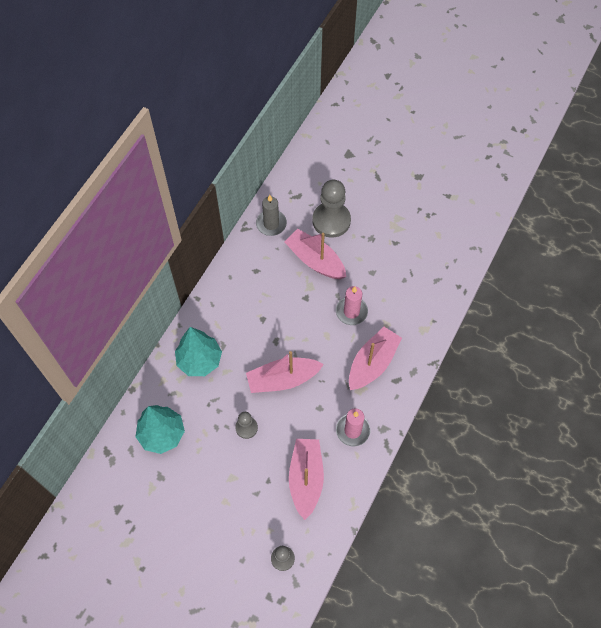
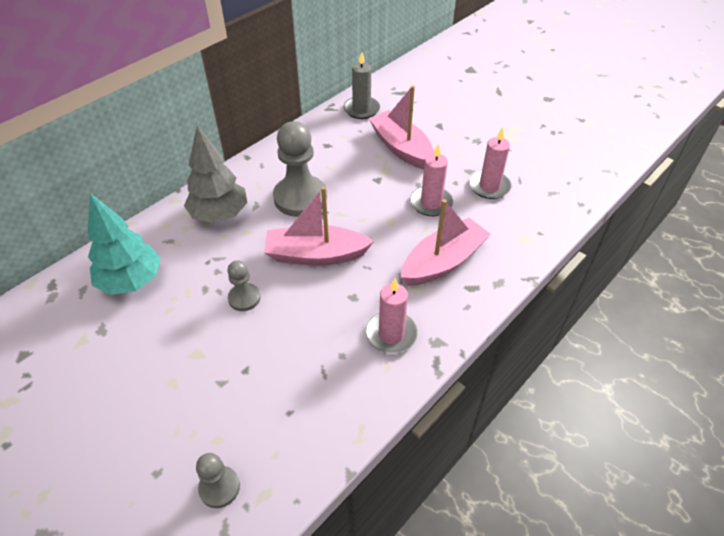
camera: 15 degrees right, 15 degrees down
turquoise tree [175,327,222,376] -> grey tree [184,126,247,223]
pink boat [289,439,324,520] -> none
grey pawn [312,180,351,238] -> grey pawn moved to [273,121,327,217]
none -> pink candle [469,127,511,199]

